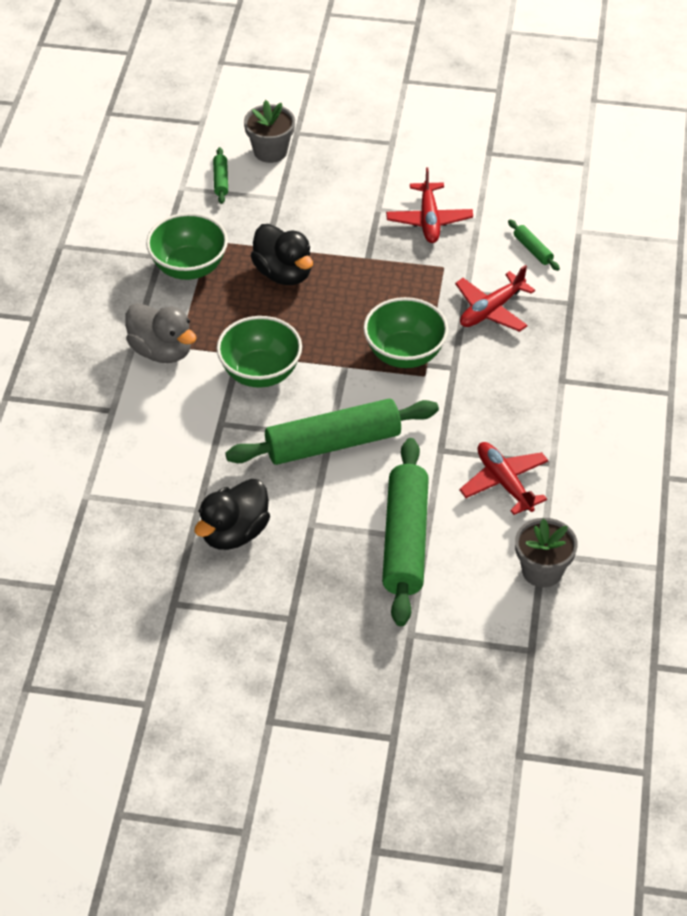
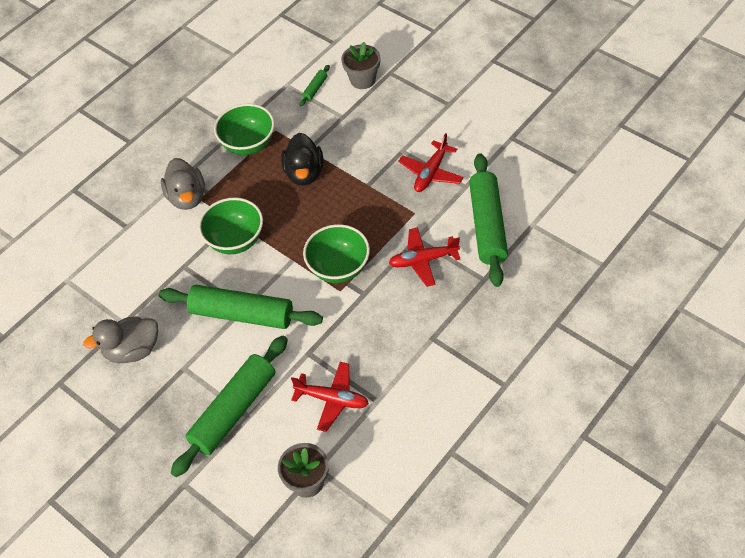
camera: 35 degrees right, 5 degrees up
black duck [194,479,270,550] -> grey duck [83,316,158,363]
red plane [459,442,548,515] -> red plane turned 105 degrees clockwise [291,362,369,432]
green rolling pin [508,220,560,271] -> green rolling pin [469,153,508,287], size x2.43

